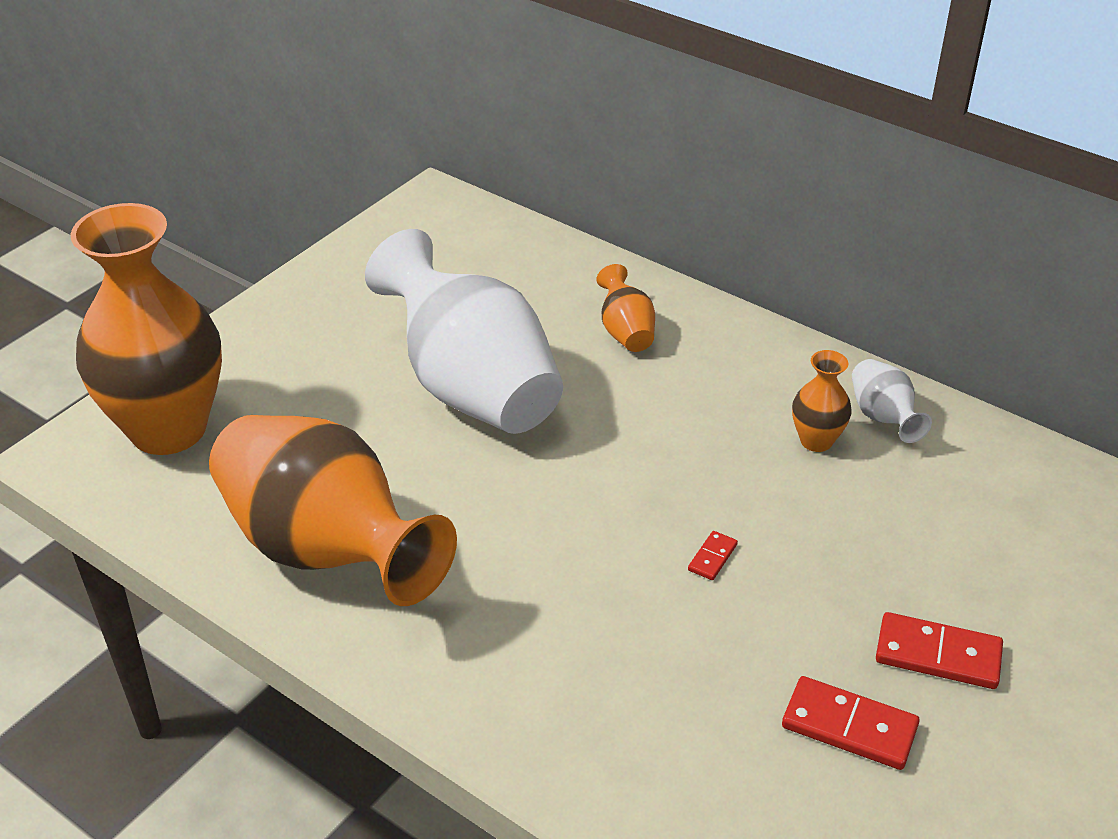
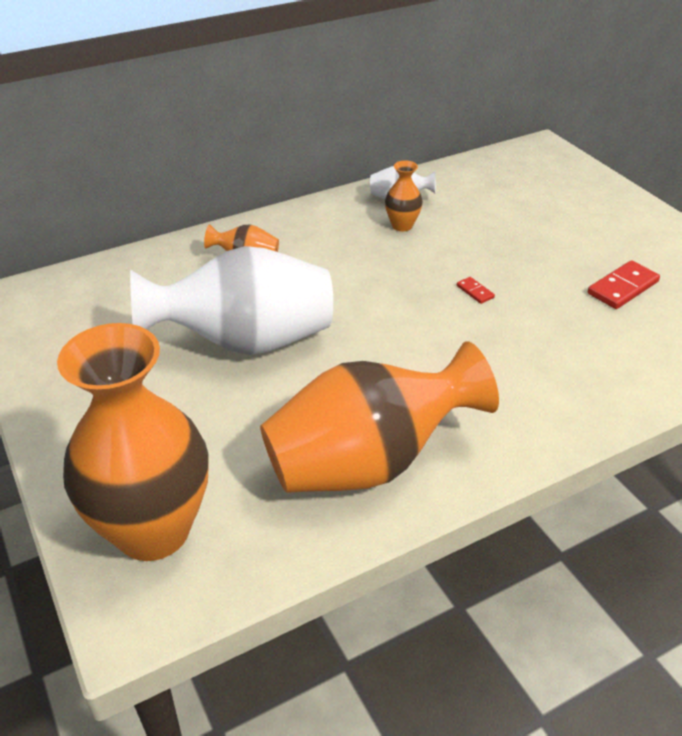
camera: 65 degrees left, 0 degrees up
red domino [876,612,1003,689] -> none

